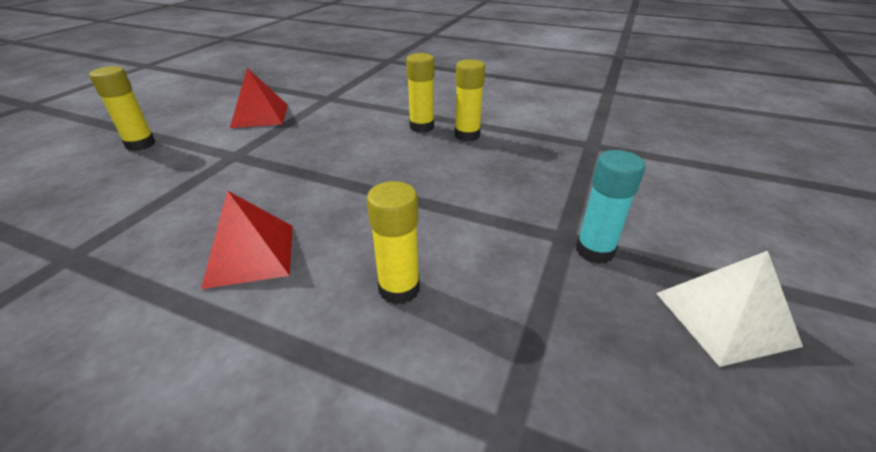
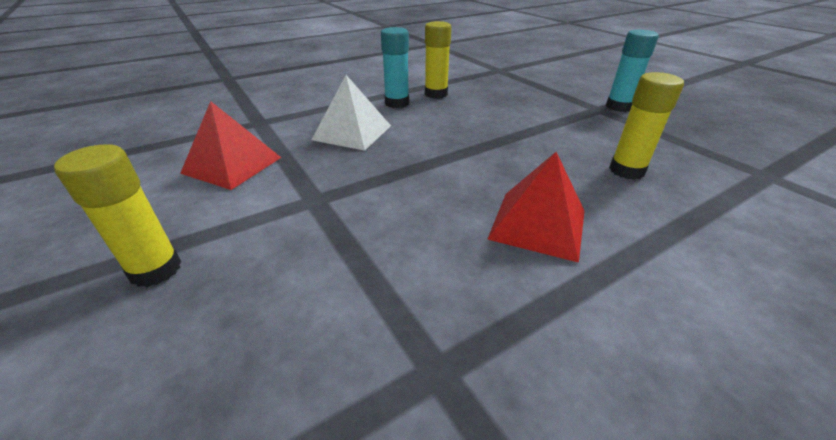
camera: 55 degrees left, 0 degrees up
yellow glue stick [406,53,434,133] -> turquoise glue stick [381,27,409,108]
white pyramid [656,251,803,367] -> white pyramid moved to [312,75,391,151]

